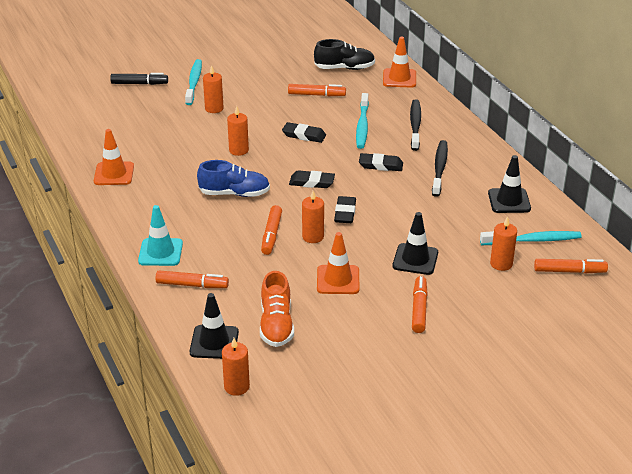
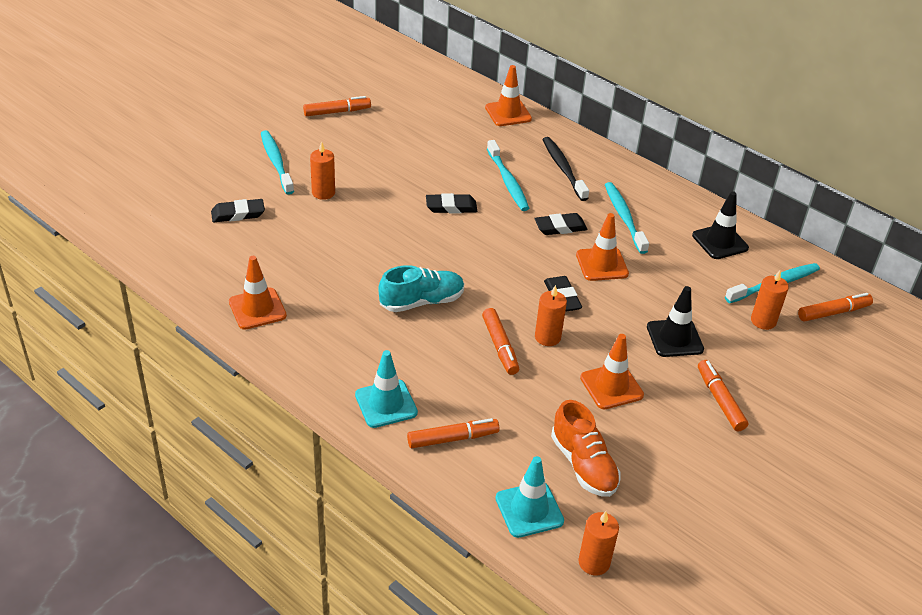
camera: 25 degrees left, 5 degrees up
black marker [110,73,168,85] -> none
black traffic cone [190,293,239,359] -> turquoise traffic cone [495,456,564,538]
blue shoe [197,160,270,197] -> turquoise shoe [378,265,464,312]
orange candle [227,106,249,156] -> none
orange marker [288,84,346,96] -> orange marker moved to [303,96,371,116]
black eraser [289,170,335,188] -> black eraser moved to [211,199,265,222]
black shoe [314,39,375,70] -> none
black toothbrush [432,140,448,197] -> turquoise toothbrush [605,182,649,254]
none -> orange traffic cone [576,213,629,281]

